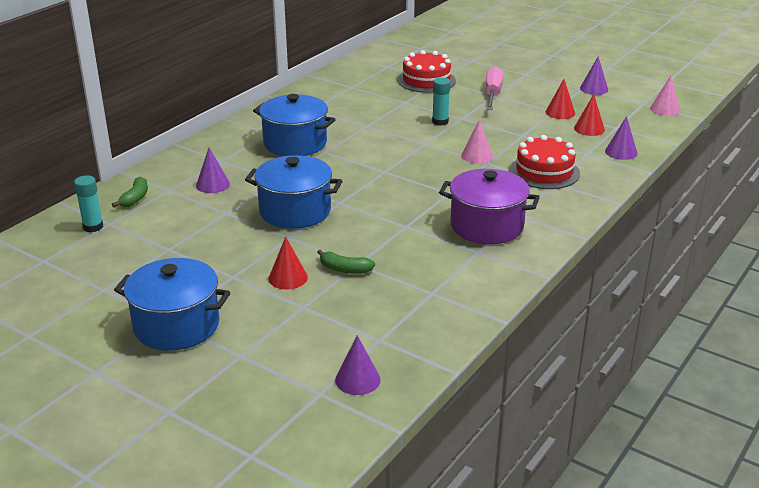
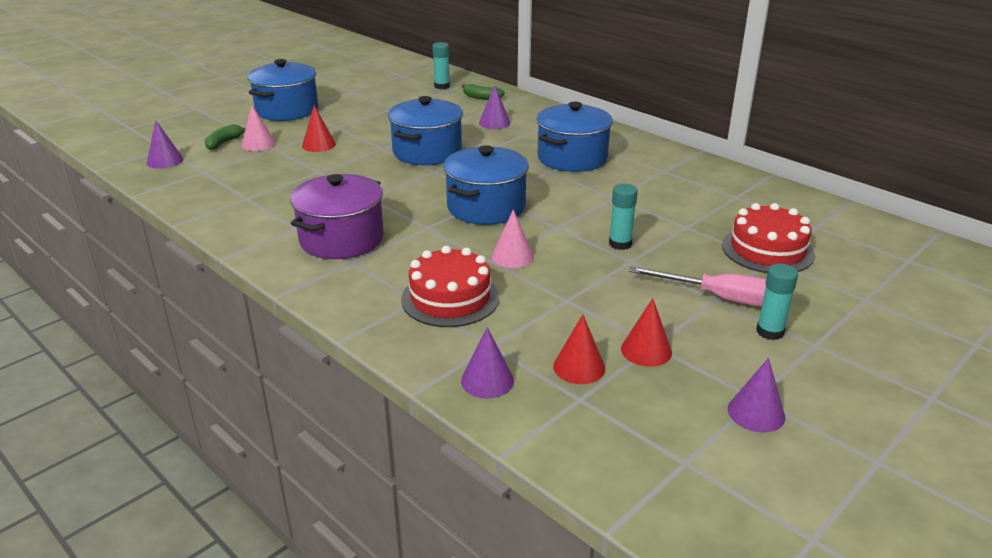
camera: 100 degrees right, 0 degrees up
green banana [317,249,375,274] -> green banana moved to [204,124,246,150]
pink cone [650,76,680,116] -> pink cone moved to [241,105,276,151]
none -> blue pot [443,145,529,225]
none -> turquoise glue stick [756,264,798,340]

